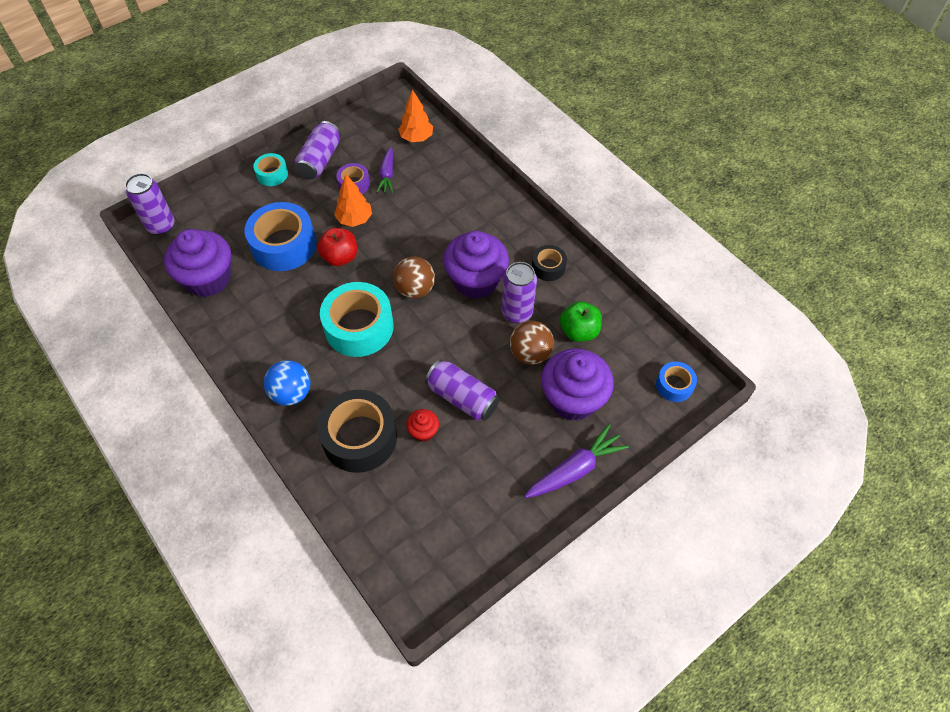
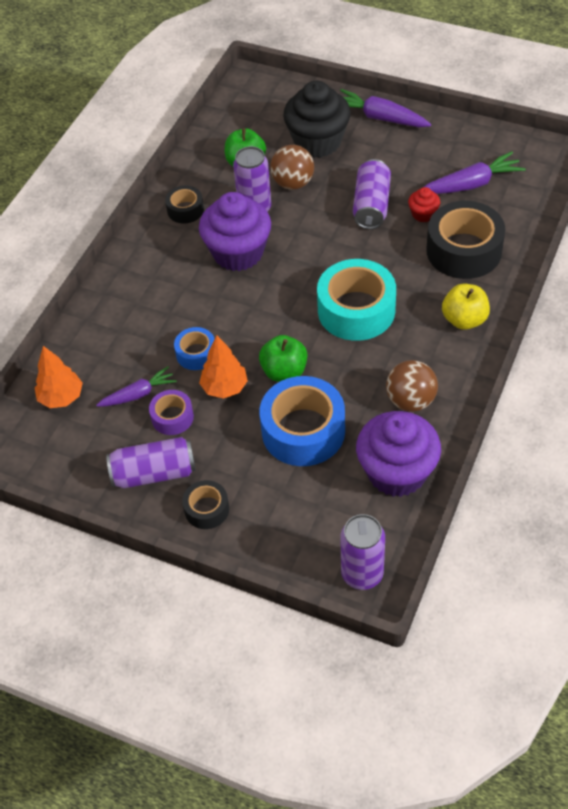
camera: 115 degrees left, 5 degrees down
turquoise tape [253,153,288,186] -> black tape [182,480,229,529]
blue ball [264,360,311,406] -> yellow apple [442,283,490,330]
red apple [317,228,357,266] -> green apple [259,335,308,382]
brown ball [393,256,435,298] -> brown ball moved to [386,360,438,412]
purple cupcake [541,349,614,421] -> black cupcake [283,81,351,158]
blue tape [656,362,697,402] -> blue tape moved to [174,327,214,370]
none -> purple carrot [424,151,526,194]

